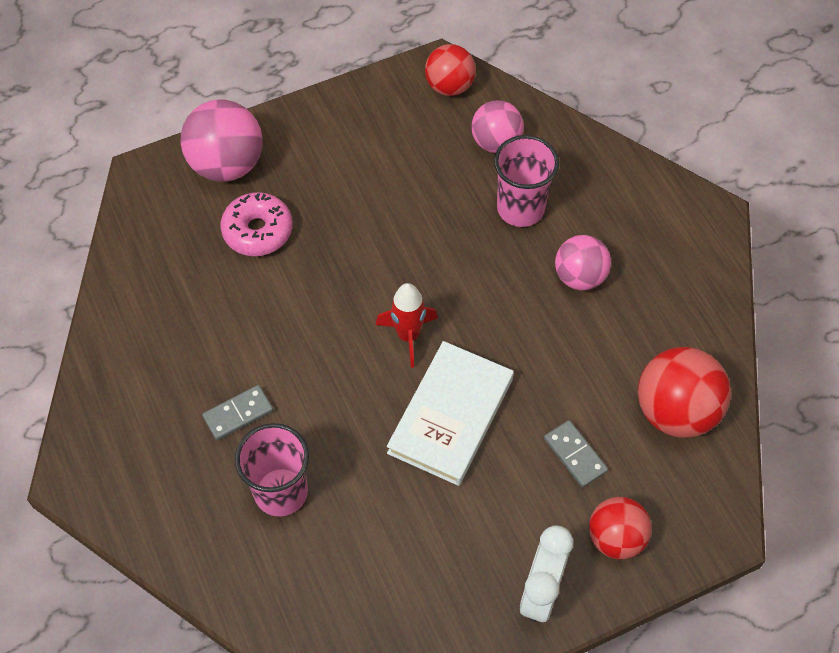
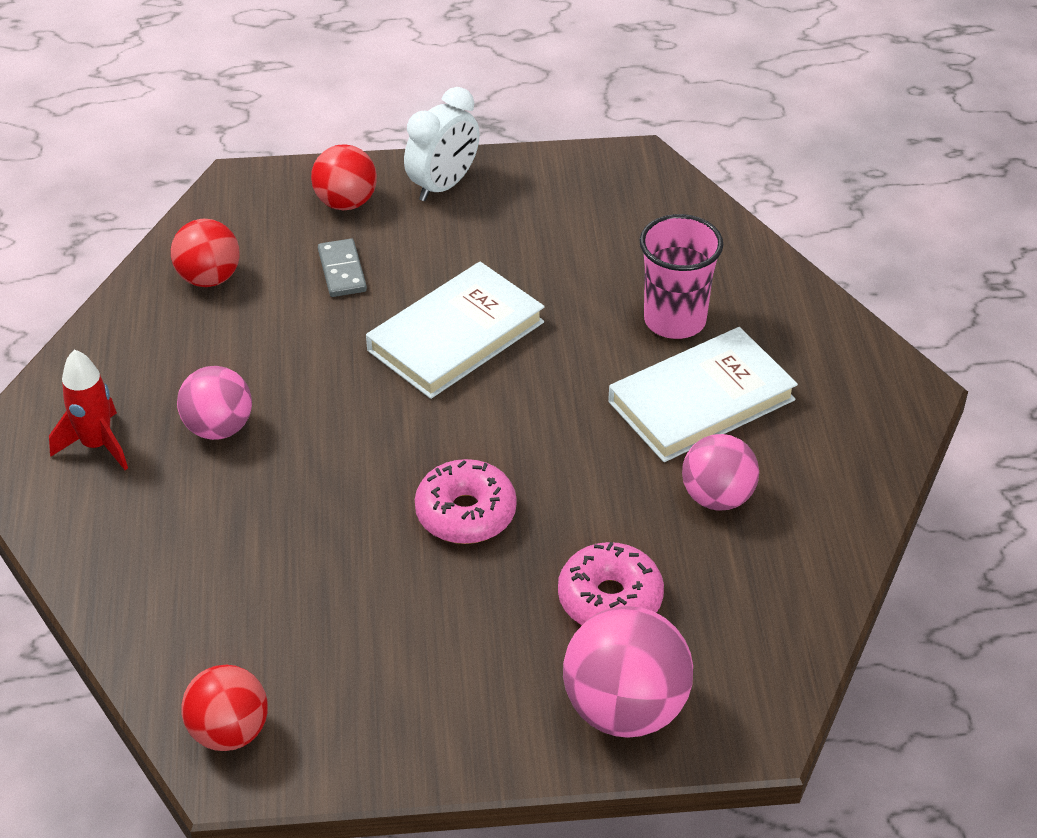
camera: 160 degrees left, 15 degrees down
grey domino [202,385,273,440] -> white book [608,327,798,462]
red rocket [376,283,438,368] -> red rocket moved to [49,349,128,470]
pink ball [471,100,524,153] -> pink ball moved to [682,434,759,511]
pink cup [494,135,559,227] -> none
red ball [638,347,731,438] -> red ball [171,219,240,287], size x0.66
none -> pink donut [415,459,517,544]

